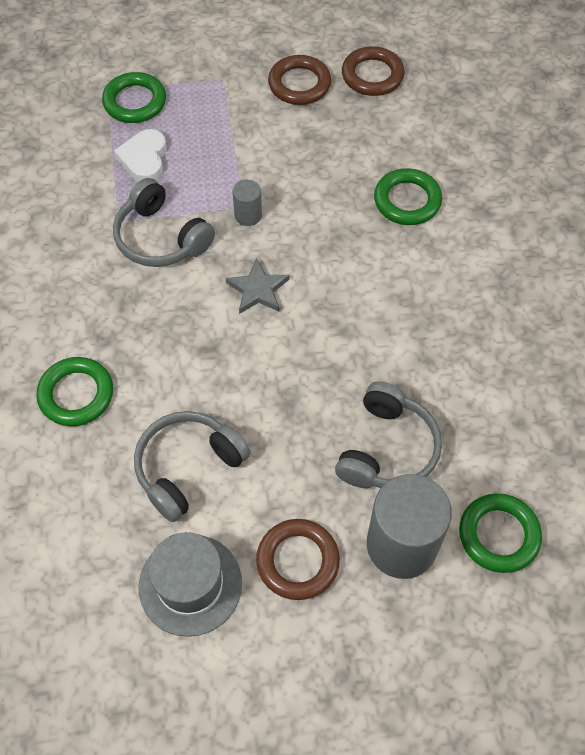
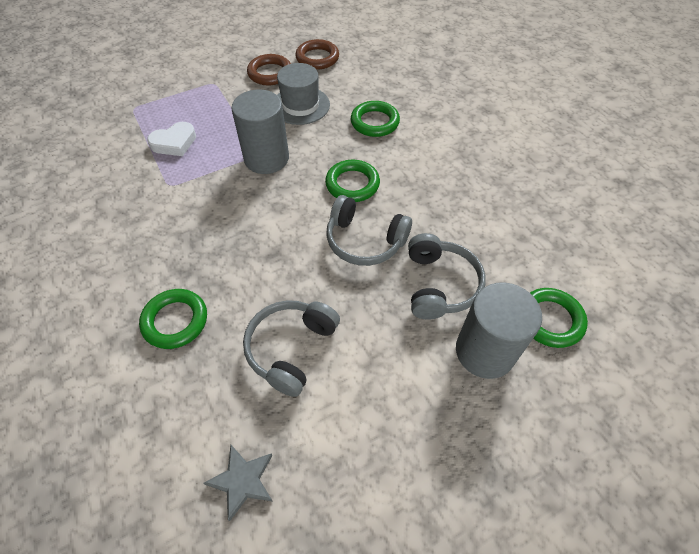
camera: 20 degrees left, 5 degrees down
green ring [102,72,166,123] -> green ring moved to [325,160,380,202]
grey headphones [113,178,215,267] -> grey headphones moved to [326,195,412,266]
white heart [114,129,167,182] -> white heart turned 105 degrees counterclockwise [147,122,196,156]
grey hat [139,532,242,637] -> grey hat moved to [277,63,330,125]
grey star [226,258,289,314] -> grey star moved to [203,445,273,521]
grey cylinder [232,180,262,226] -> grey cylinder [231,90,289,174], size x2.15
brown ring [256,519,340,600] -> none

